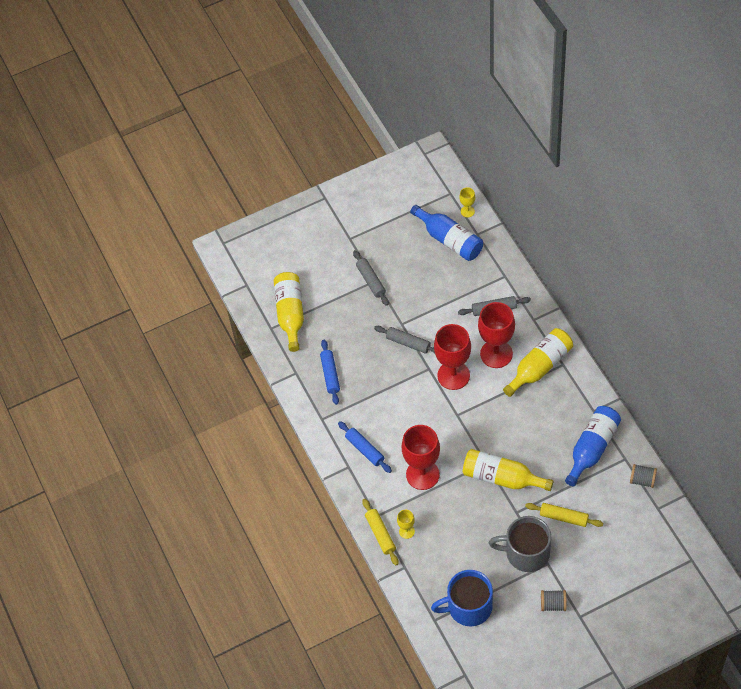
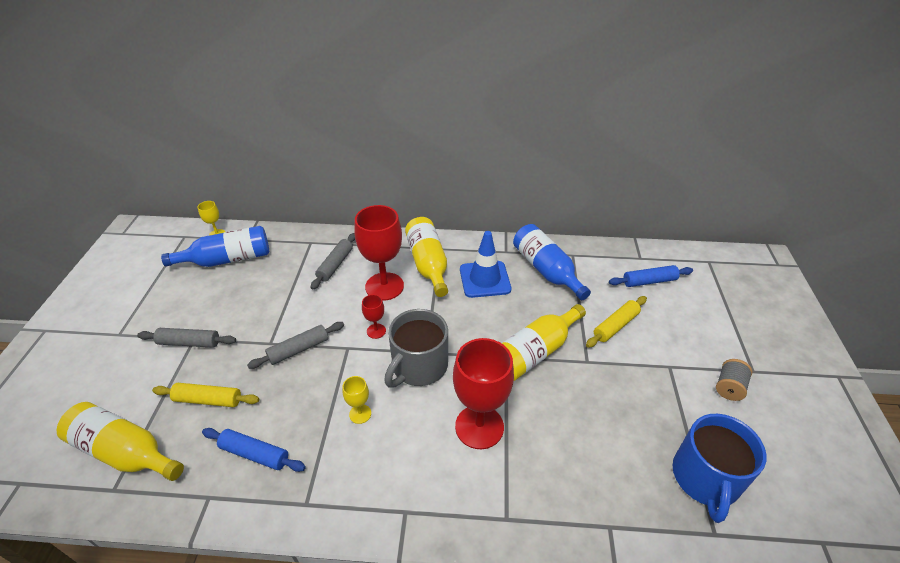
camera: 65 degrees left, 15 degrees down
blue rolling pin [338,421,392,473] -> blue rolling pin moved to [609,265,693,287]
yellow rolling pin [362,499,399,565] -> yellow rolling pin moved to [152,383,259,407]
yellow goblet [397,510,415,539] -> yellow goblet moved to [342,376,371,424]
red goblet [434,324,471,390] -> red goblet [362,294,386,339], size x0.46
grey mug [489,516,551,572] -> grey mug moved to [384,309,448,388]
grey spool [630,464,657,488] -> none
none -> blue traffic cone [460,231,511,298]

